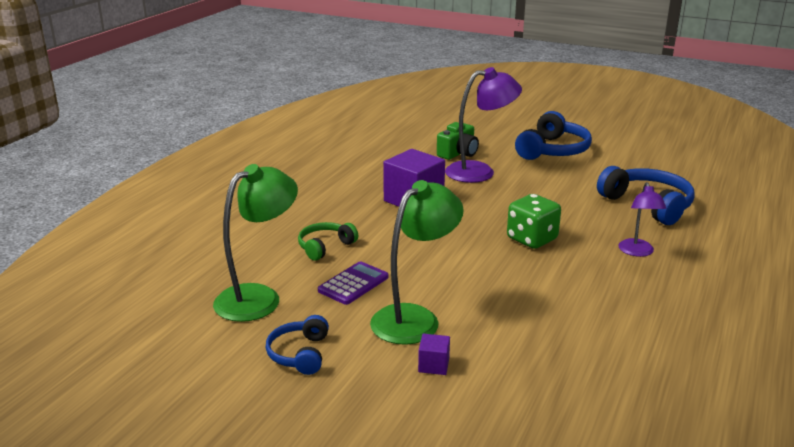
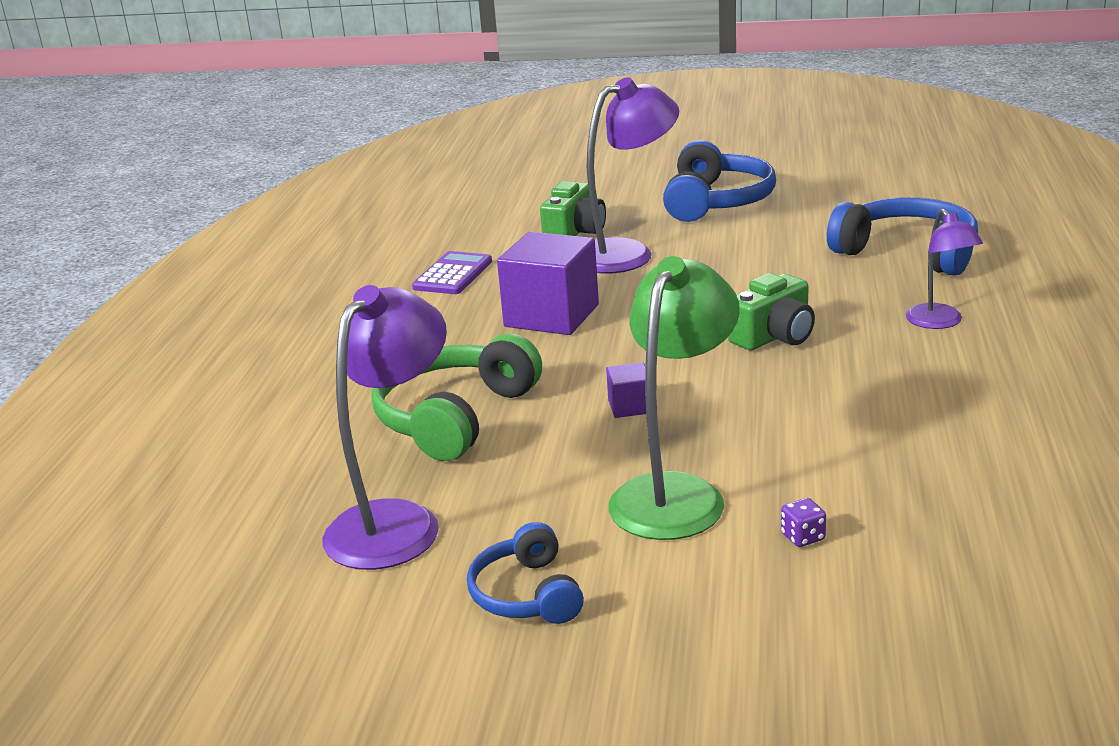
camera: 15 degrees left, 0 degrees up
green lamp [213,164,298,322] -> purple lamp [323,285,447,570]
green headphones [298,222,358,261] -> green headphones [372,334,542,461], size x1.72
purple calculator [318,261,388,305] -> purple calculator moved to [412,251,492,294]
purple cube [418,334,450,375] -> purple cube moved to [606,362,646,418]
green dice [507,194,561,249] -> green camera [728,273,815,350]
none -> purple dice [781,498,826,547]

